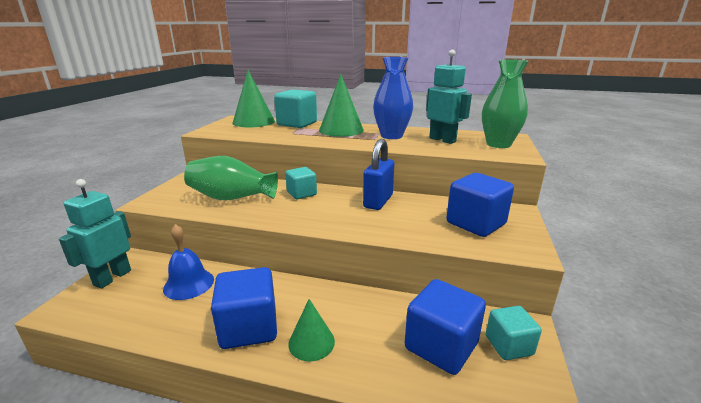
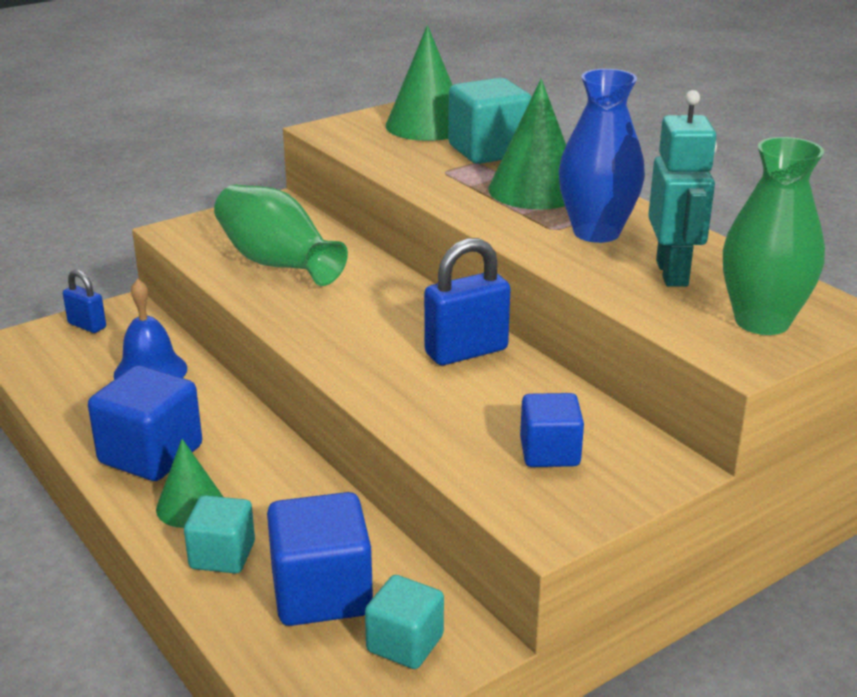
camera: 40 degrees right, 5 degrees up
turquoise robot [59,179,131,289] -> blue padlock [63,270,106,333]
turquoise cube [285,167,317,199] -> turquoise cube moved to [184,495,255,573]
blue cube [446,173,514,237] -> blue cube [520,393,584,467], size x0.62

